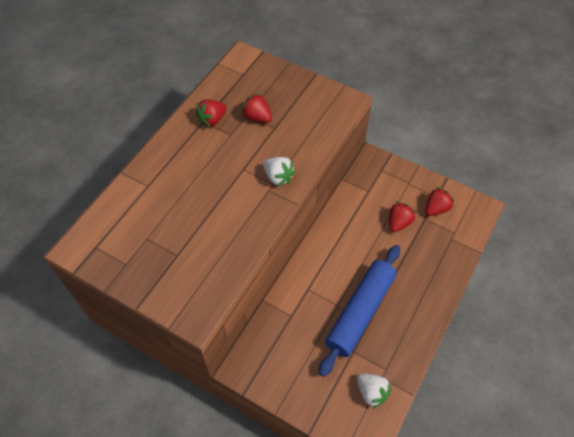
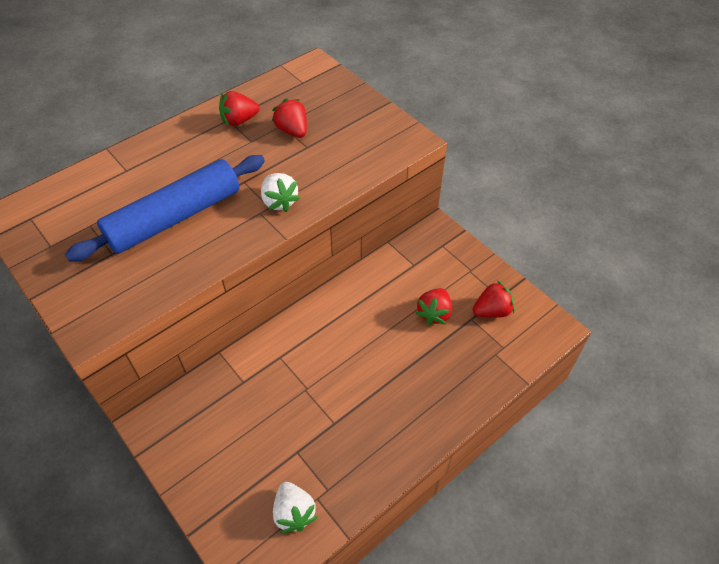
camera: 20 degrees right, 5 degrees down
blue rolling pin [319,245,400,377] -> blue rolling pin moved to [65,155,265,262]
red strawberry [389,202,416,232] -> red strawberry turned 150 degrees clockwise [416,288,452,326]

